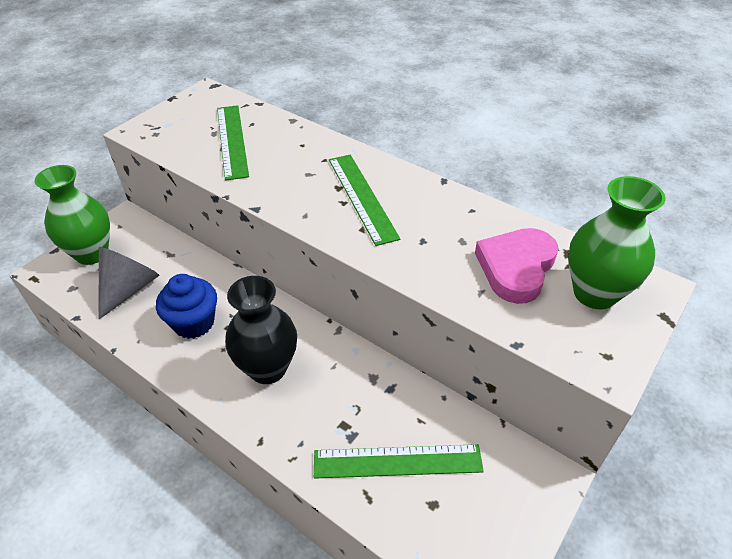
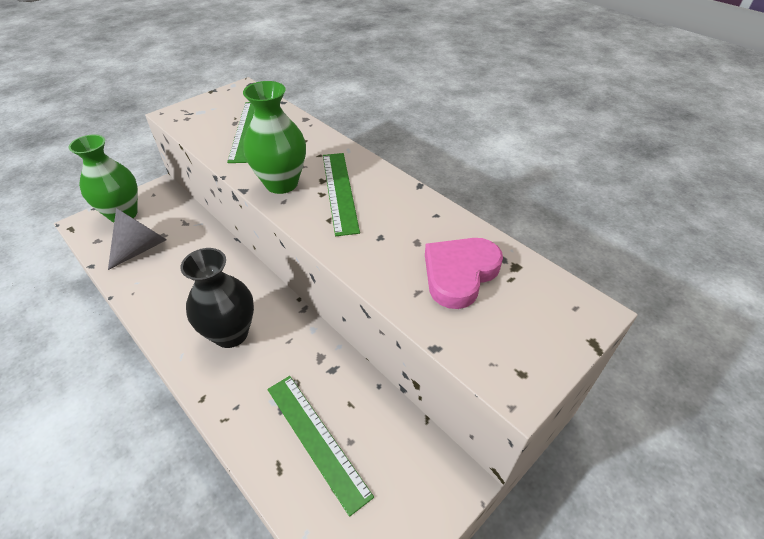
camera: 10 degrees right, 0 degrees up
blue cupcake [156,274,217,339] -> none
green ruler [314,444,484,479] -> green ruler turned 45 degrees clockwise [267,376,374,517]
green vase [568,176,666,309] -> green vase moved to [243,81,306,194]

